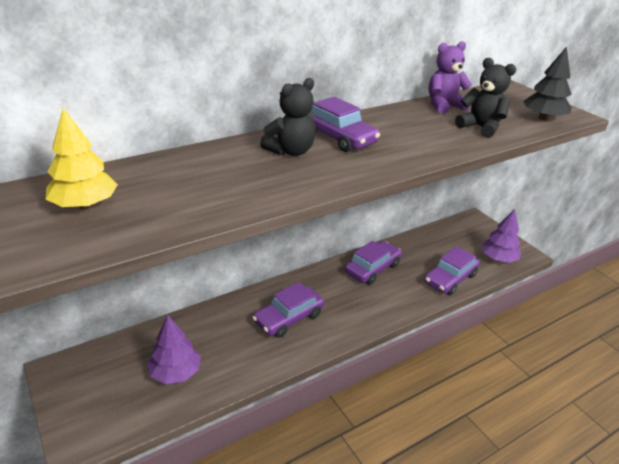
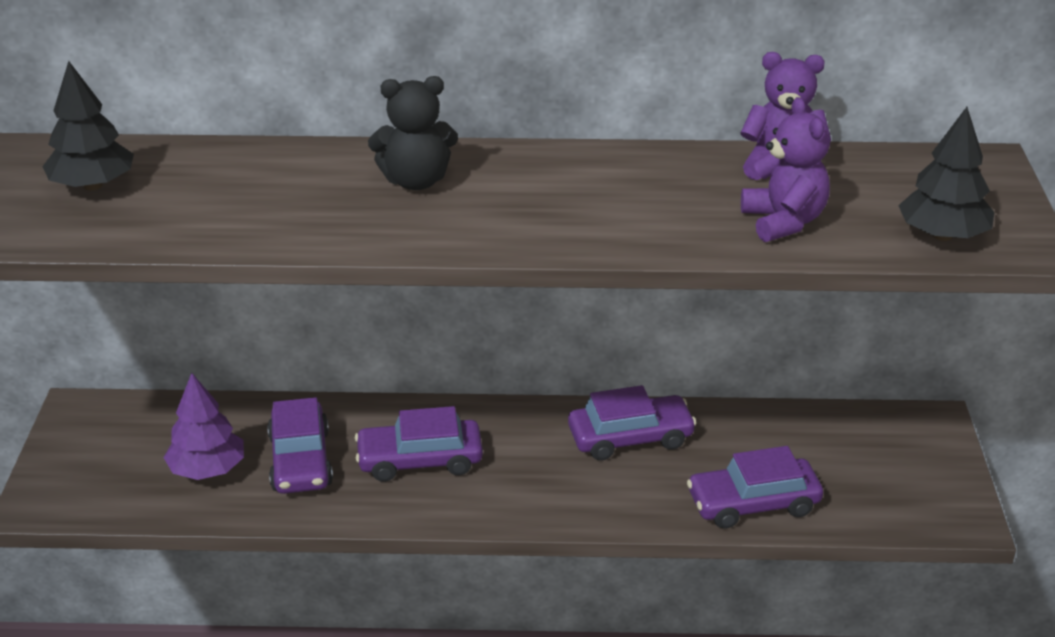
camera: 35 degrees right, 0 degrees up
yellow tree [45,108,118,209] -> black tree [42,61,134,190]
purple car [311,97,380,152] -> purple car moved to [267,397,333,494]
black teddy bear [455,58,516,138] -> purple teddy bear [741,97,830,242]
purple tree [481,209,521,263] -> none

